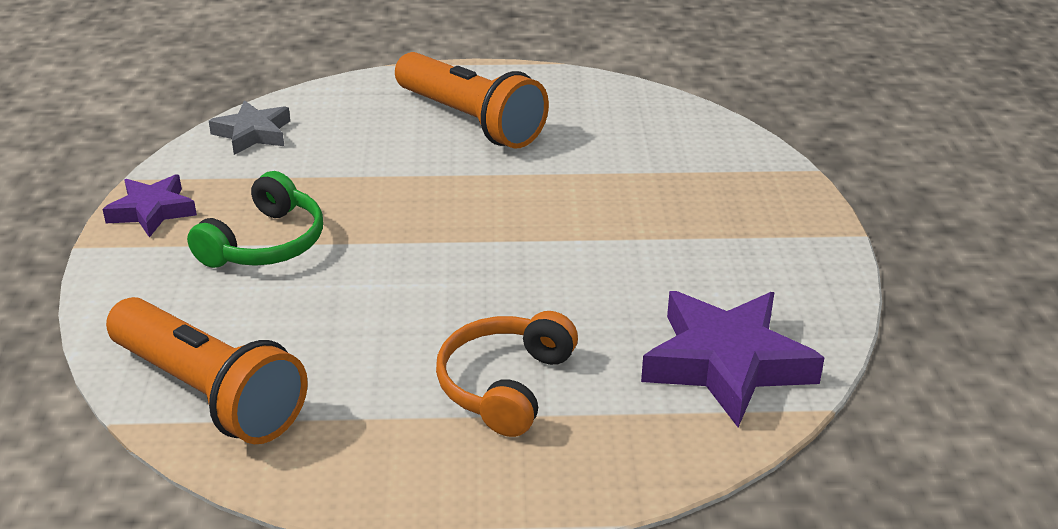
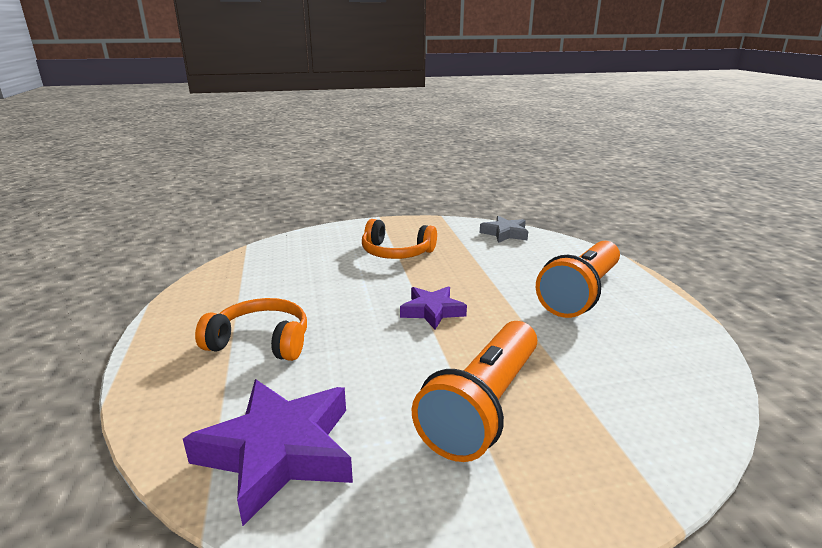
camera: 80 degrees right, 10 degrees down
purple star [103,174,197,238] -> purple star moved to [400,286,467,330]
orange flashlight [106,297,308,444] -> orange flashlight moved to [412,321,537,462]
green headphones [187,171,323,268] -> orange headphones [362,219,437,259]

